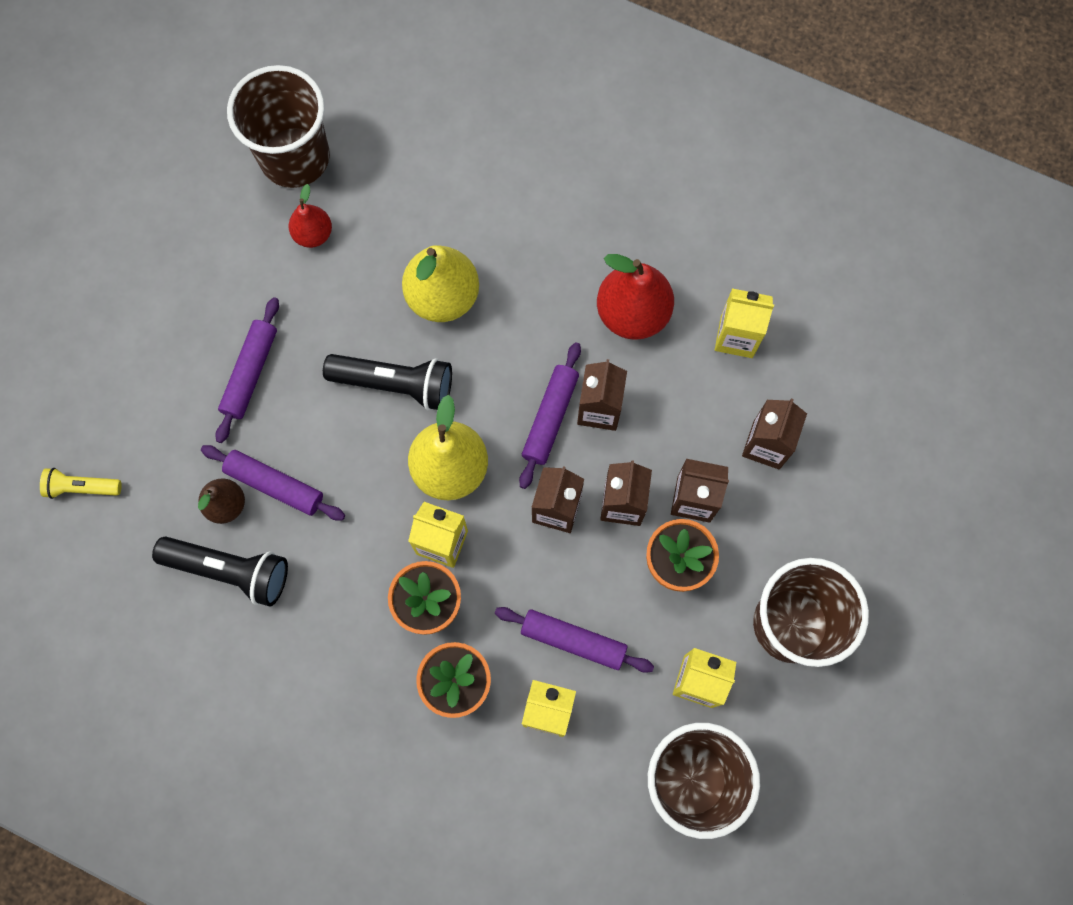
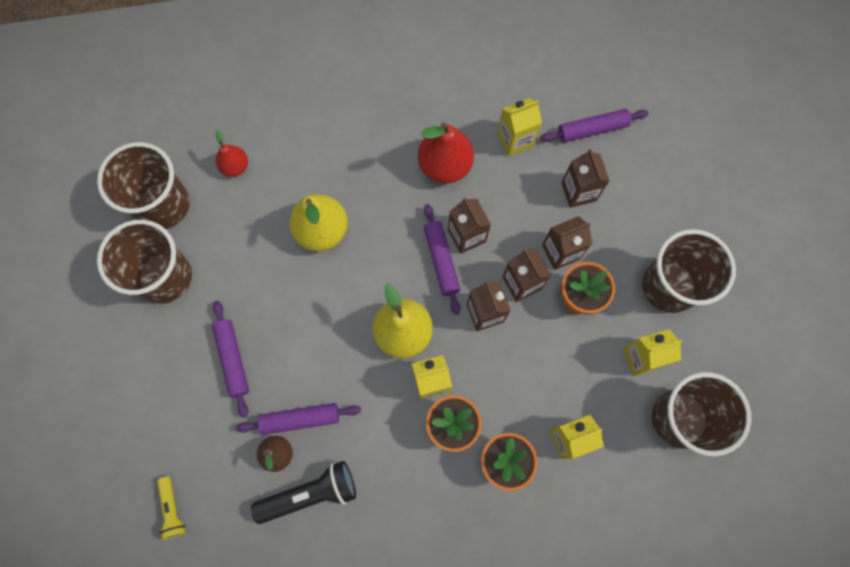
camera: 35 degrees left, 0 degrees up
yellow flashlight [40,468,122,499] -> yellow flashlight turned 75 degrees counterclockwise [157,476,186,540]
red pear [288,184,332,248] -> red pear moved to [216,130,248,177]
black flashlight [323,354,452,410] -> none
purple rolling pin [495,607,654,673] -> purple rolling pin moved to [540,109,648,142]
none -> brown cup [97,220,192,304]

